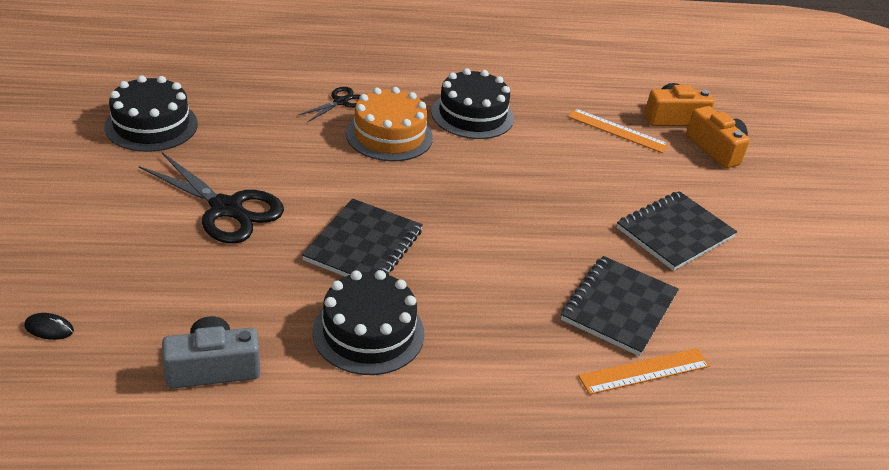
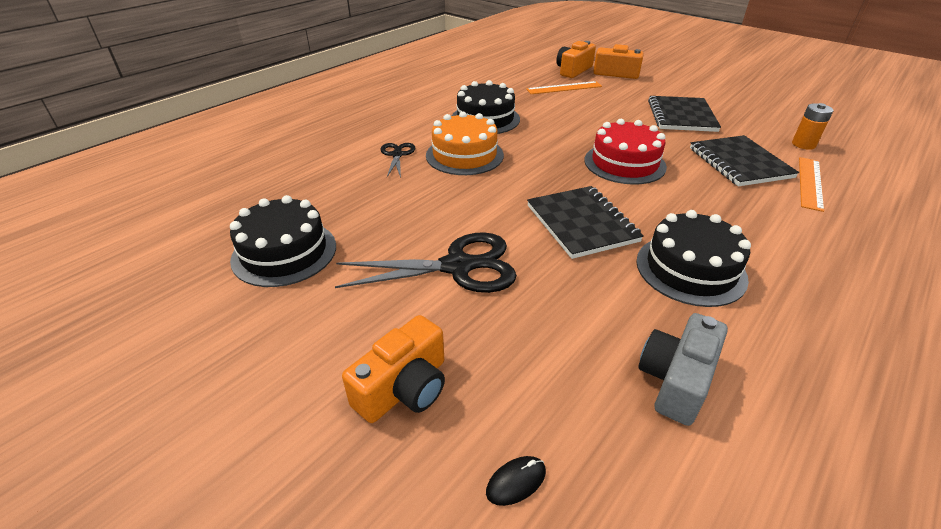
camera: 40 degrees left, 0 degrees up
none -> orange camera [342,315,445,423]
none -> red cake [584,119,667,185]
none -> orange battery [792,103,833,150]

